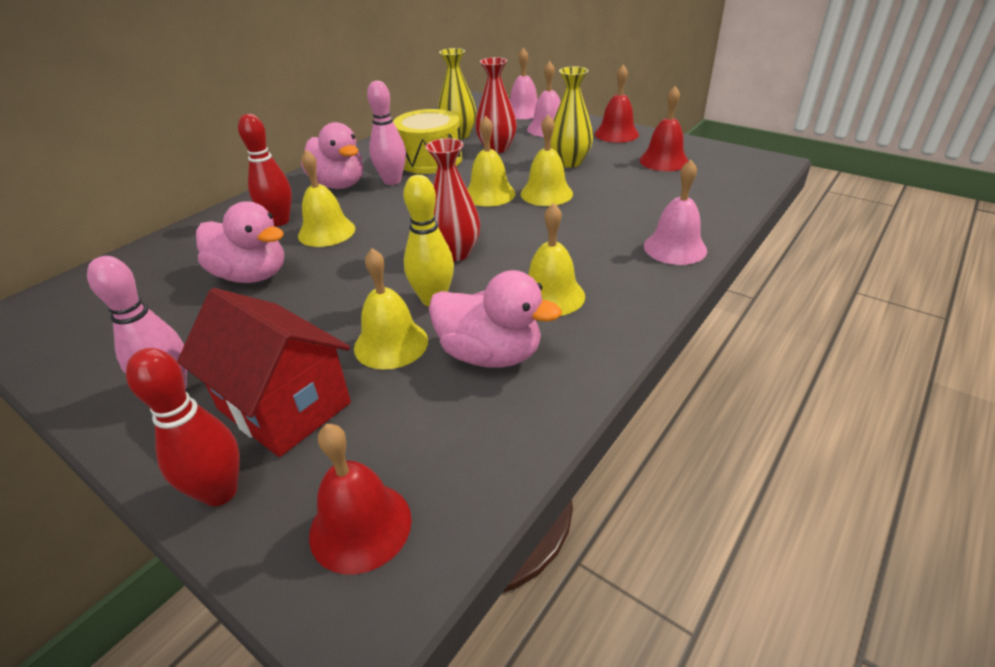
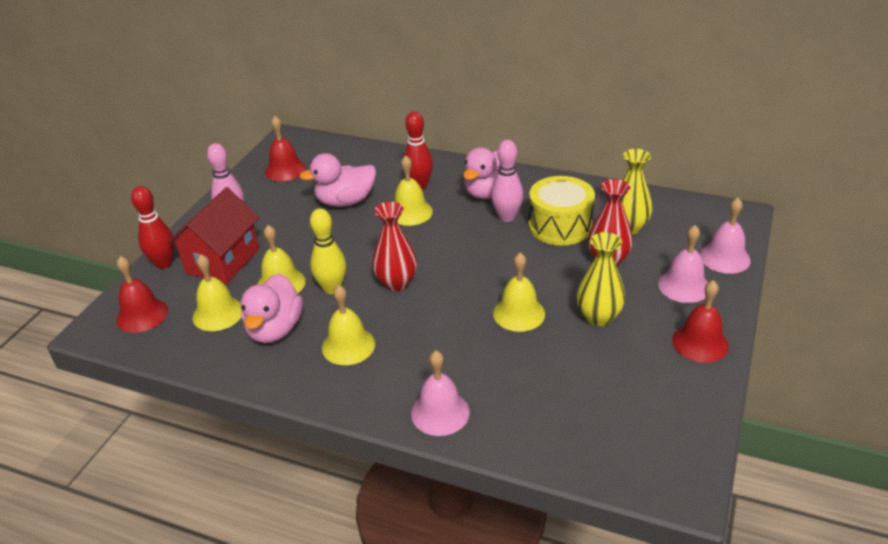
camera: 75 degrees right, 0 degrees up
pink duck [196,201,284,283] -> pink duck turned 60 degrees clockwise [299,153,376,207]
yellow bell [467,116,516,207] -> yellow bell moved to [193,254,242,331]
red bell [639,86,688,171] -> red bell moved to [265,116,306,181]

